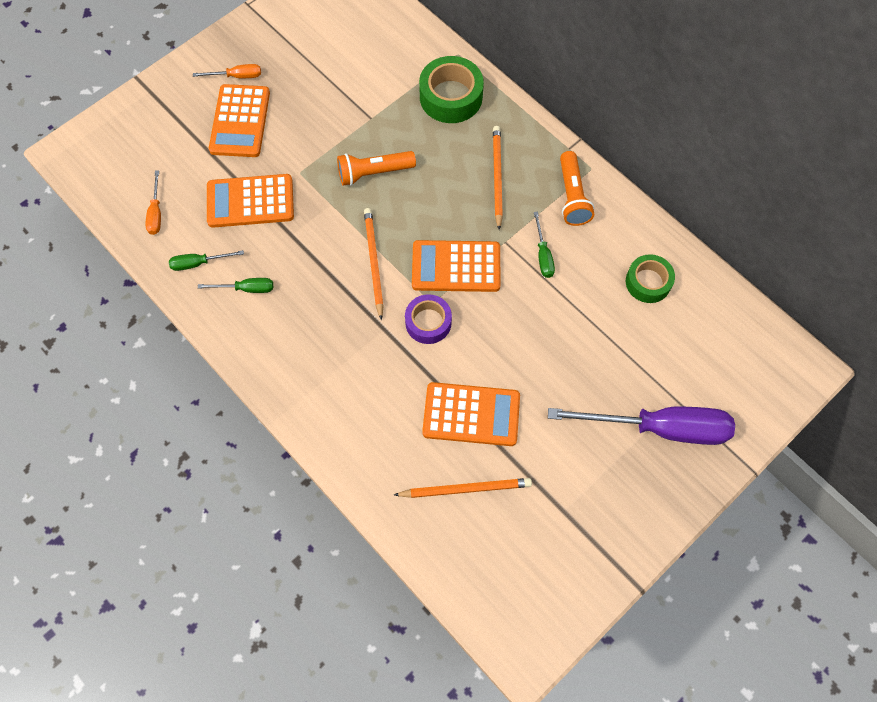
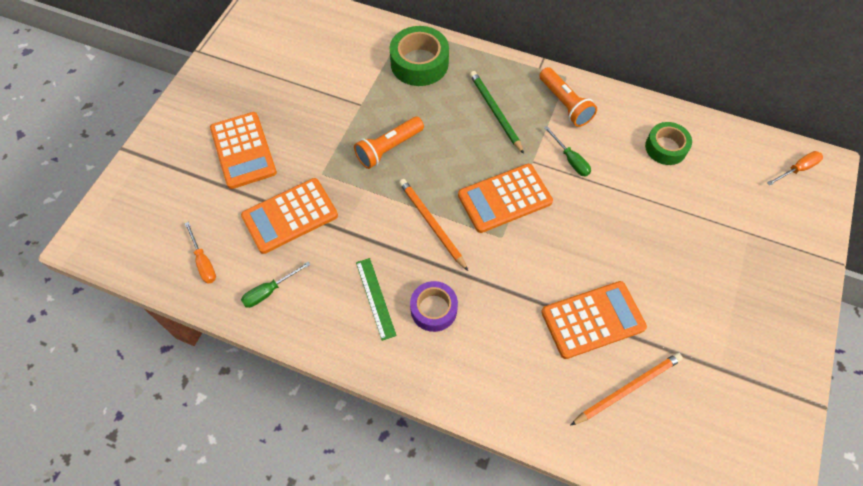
camera: 25 degrees left, 5 degrees down
orange screwdriver [193,64,261,78] -> orange screwdriver moved to [767,151,823,186]
green screwdriver [198,278,273,293] -> none
purple tape [405,294,452,344] -> purple tape moved to [410,281,458,332]
orange pencil [493,126,503,230] -> green pencil [470,71,524,154]
purple screwdriver [548,407,735,445] -> none
none -> green ruler [356,258,397,341]

